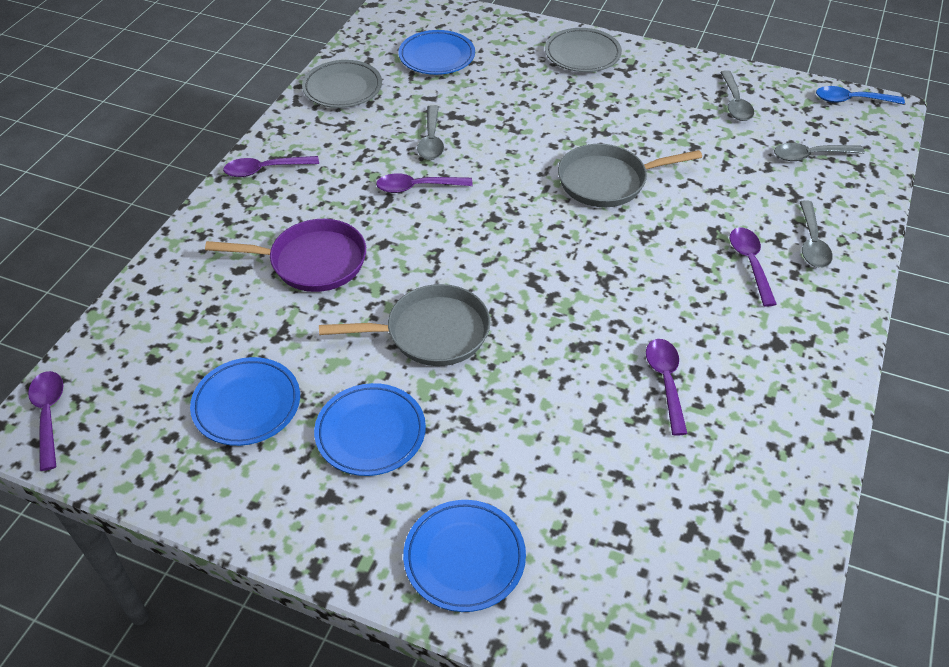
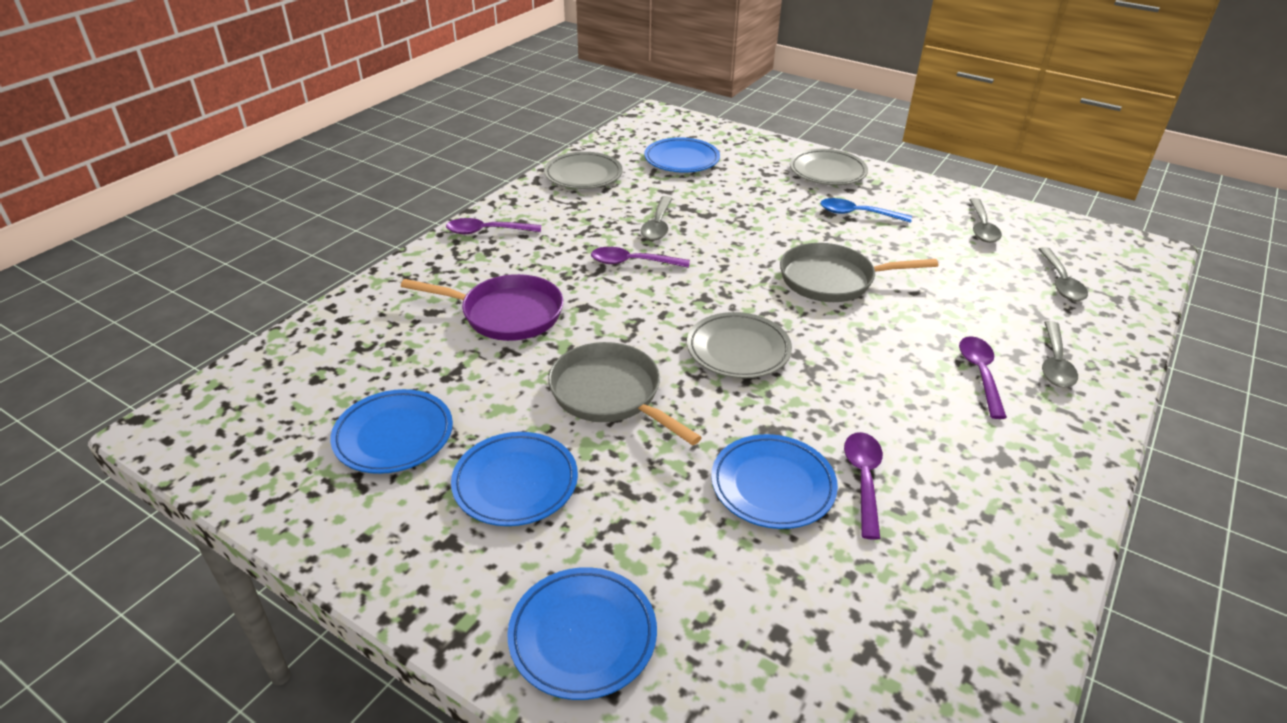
camera: 10 degrees right, 10 degrees down
purple spoon [28,371,64,471] -> none
grey pan [319,284,490,366] -> grey pan turned 135 degrees counterclockwise [548,342,702,445]
grey spoon [774,143,865,161] -> grey spoon turned 90 degrees counterclockwise [1039,247,1088,301]
blue spoon [816,86,905,104] -> blue spoon moved to [820,198,912,223]
none -> grey plate [687,312,792,378]
none -> blue plate [711,434,838,529]

